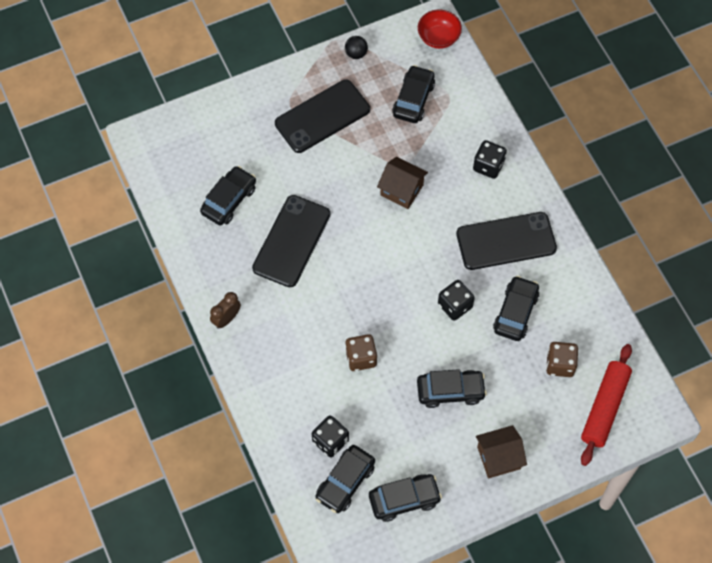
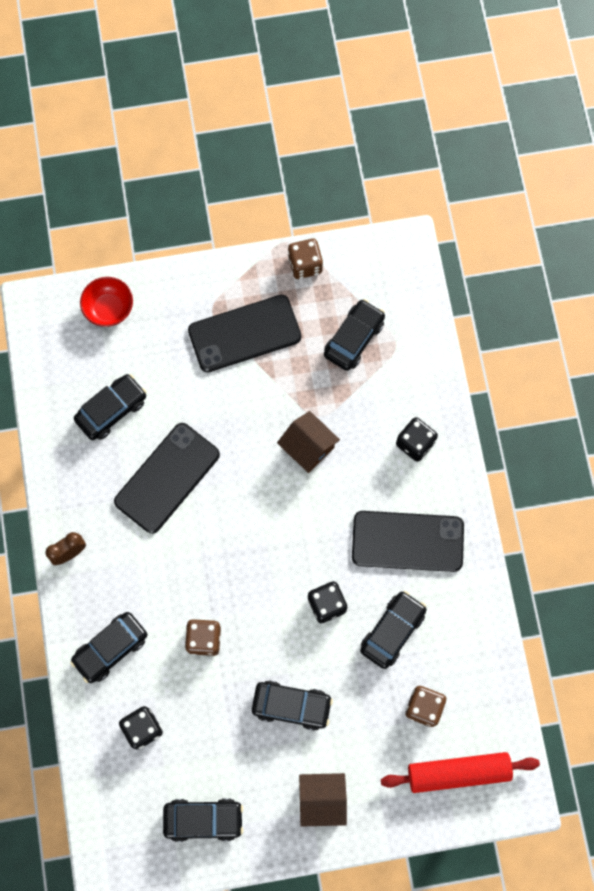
camera: 15 degrees right, 10 degrees up
black car [316,445,375,513] -> black car moved to [70,612,147,683]
black ball [345,36,368,59] -> brown dice [288,239,323,279]
red bowl [418,10,462,49] -> red bowl moved to [80,277,133,327]
red rolling pin [581,344,632,466] -> red rolling pin turned 45 degrees clockwise [381,752,540,793]

